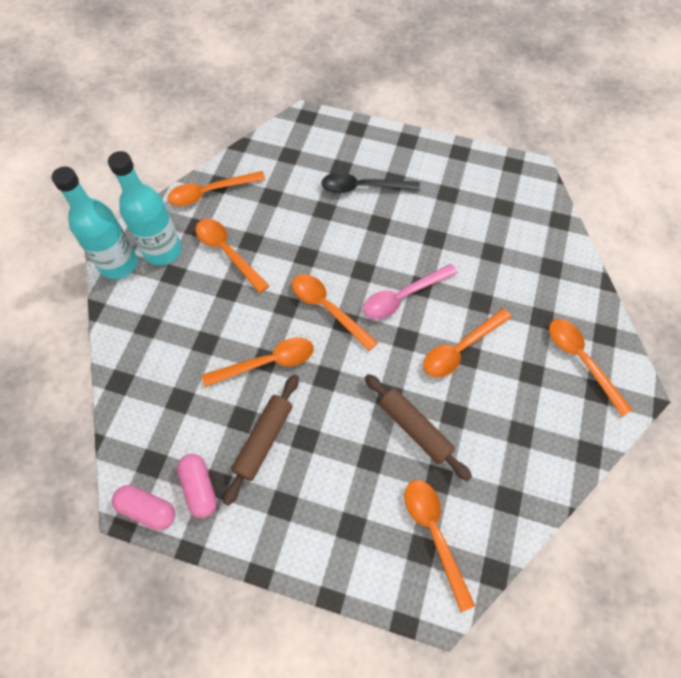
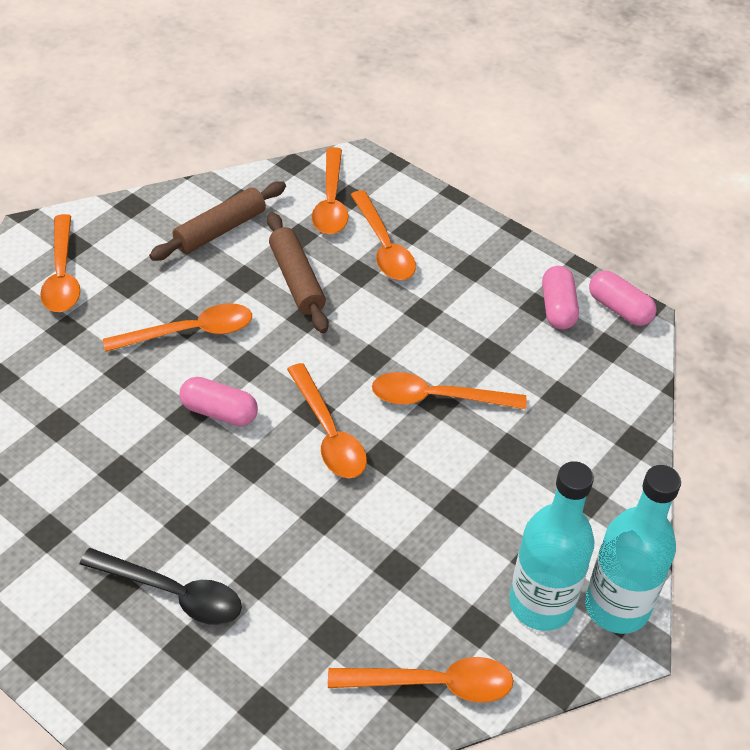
camera: 160 degrees left, 15 degrees down
orange spoon [196,219,269,293] -> orange spoon moved to [351,190,416,280]
brown rolling pin [223,374,299,506] -> brown rolling pin moved to [149,181,286,261]
pink spoon [363,264,458,319] -> pink capsule [180,377,258,426]

